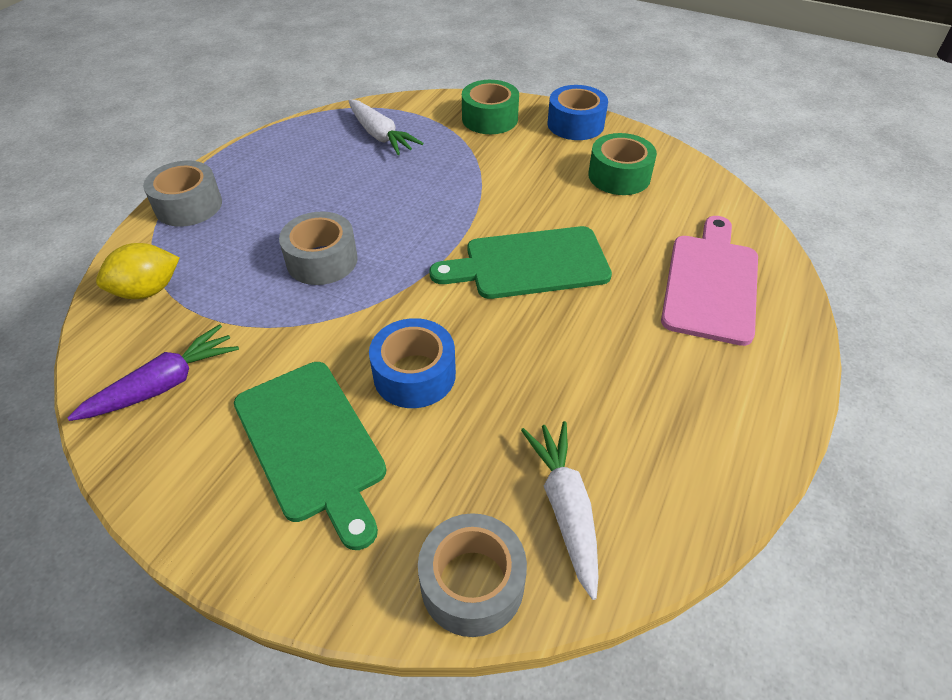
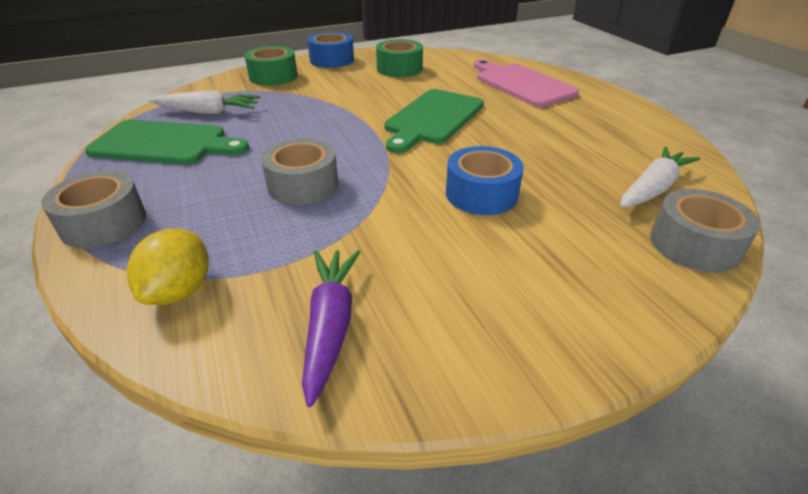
camera: 50 degrees left, 10 degrees down
green cutting board [234,362,386,550] -> green cutting board moved to [85,120,249,165]
white carrot [521,421,598,600] -> white carrot turned 105 degrees clockwise [620,147,700,207]

